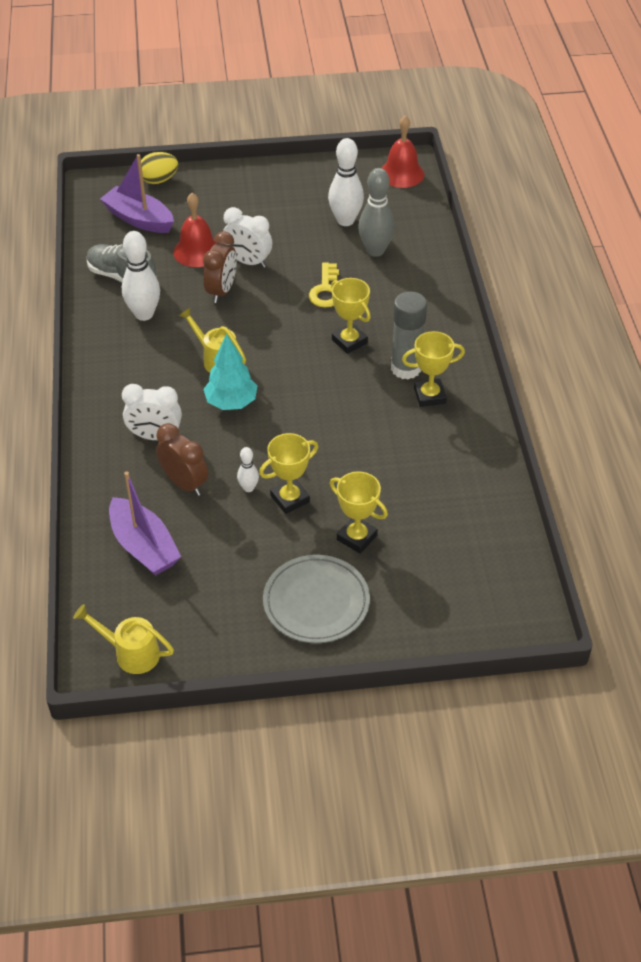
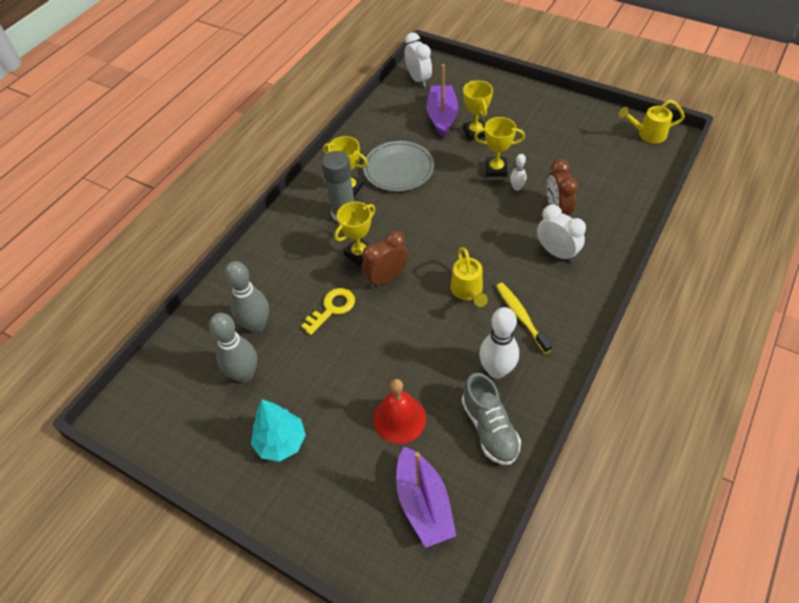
camera: 140 degrees left, 5 degrees up
yellow watering can [73,604,174,674] -> yellow watering can turned 120 degrees clockwise [618,100,685,143]
purple boat [109,471,181,576] -> purple boat moved to [427,64,458,137]
yellow egg [141,152,178,184] -> none
brown clock [203,231,237,303] -> brown clock moved to [362,231,408,288]
turquoise tree [203,334,257,410] -> turquoise tree moved to [251,399,306,462]
white clock [223,207,272,268] -> white clock moved to [405,32,432,87]
grey plate [263,555,370,643] -> grey plate moved to [363,141,434,192]
white bowling pin [328,138,364,226] -> grey bowling pin [209,313,257,383]
yellow trophy [331,278,371,354] -> yellow trophy turned 45 degrees clockwise [334,202,375,266]
red bell [382,116,424,188] -> none
none -> yellow toothbrush [496,283,553,354]

